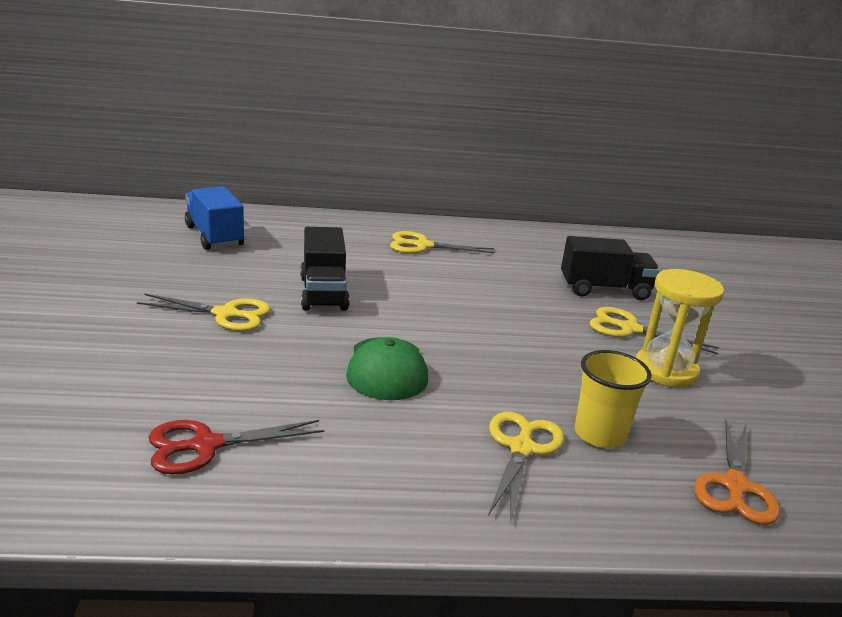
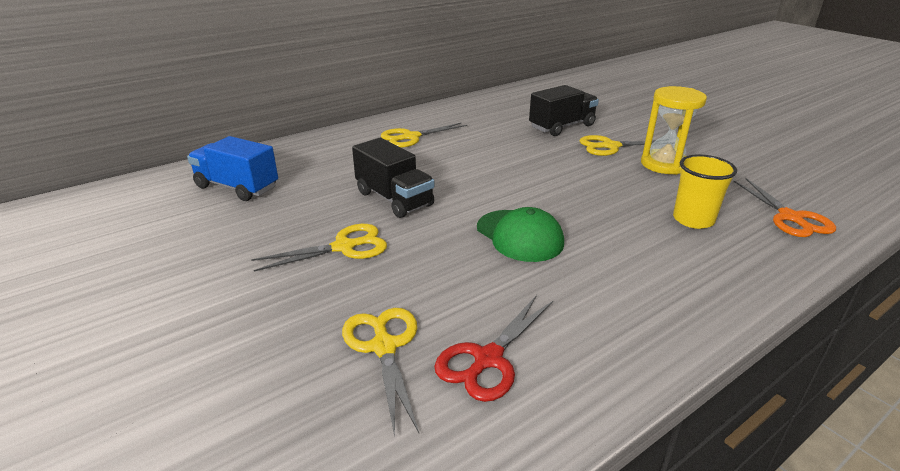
camera: 30 degrees left, 5 degrees up
yellow scissors [488,412,564,521] -> yellow scissors moved to [342,308,419,437]

